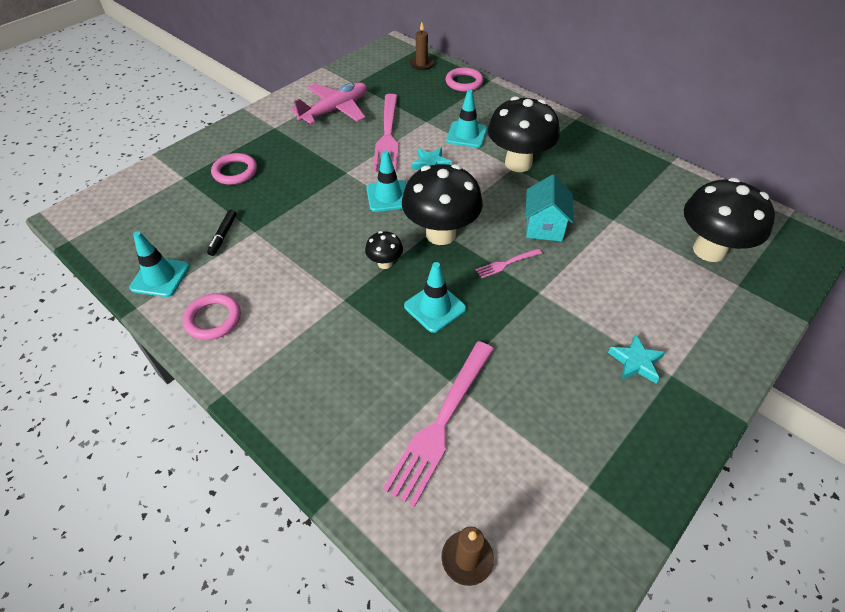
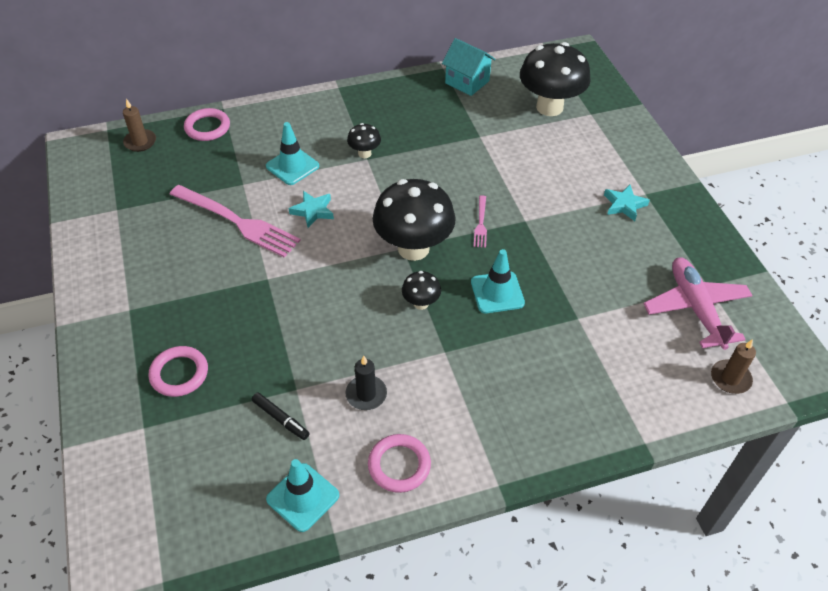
camera: 60 degrees left, 0 degrees up
pink plane [291,82,367,124] -> pink plane moved to [643,257,753,350]
turquoise traffic cone [367,150,406,212] -> none
pink fork [383,341,494,507] -> none
black mushroom [488,96,560,172] -> black mushroom [347,123,381,158], size x0.46
turquoise house [525,175,573,241] -> turquoise house moved to [442,38,496,96]
none -> black candle [346,356,387,410]

